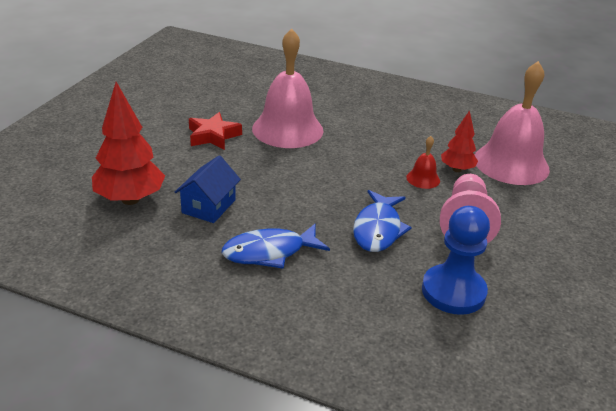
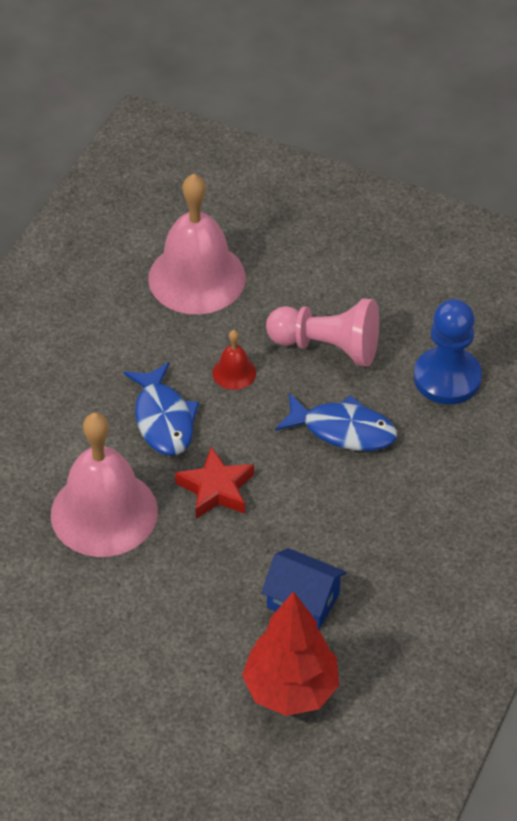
camera: 85 degrees left, 15 degrees up
red star [189,112,242,150] -> red star moved to [175,447,254,519]
blue fish [222,223,330,269] -> blue fish moved to [123,362,199,456]
red tree [441,110,478,172] -> none

